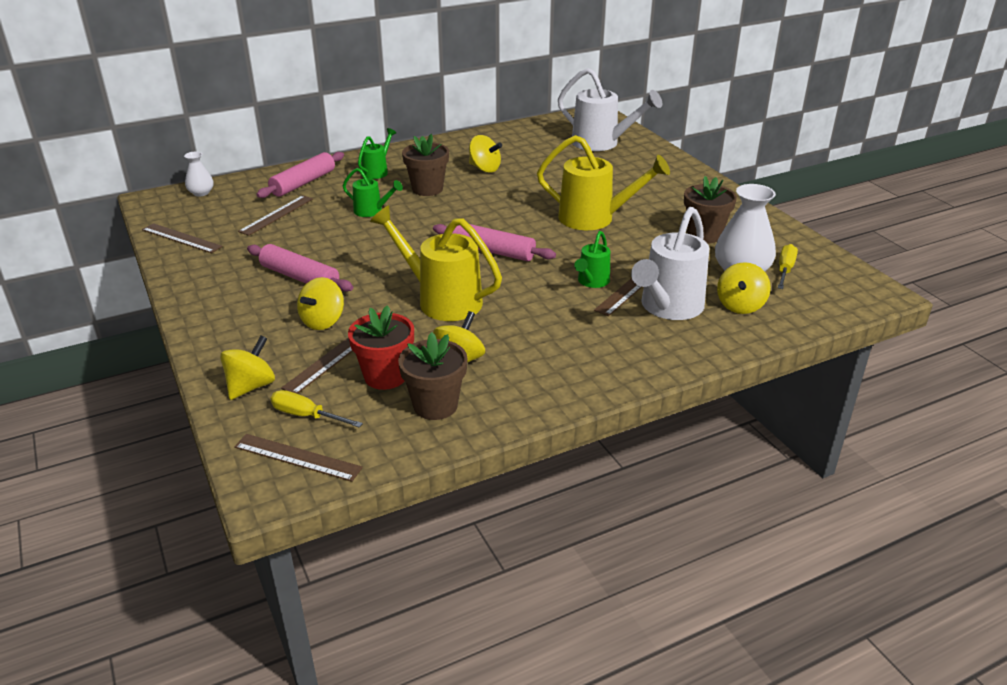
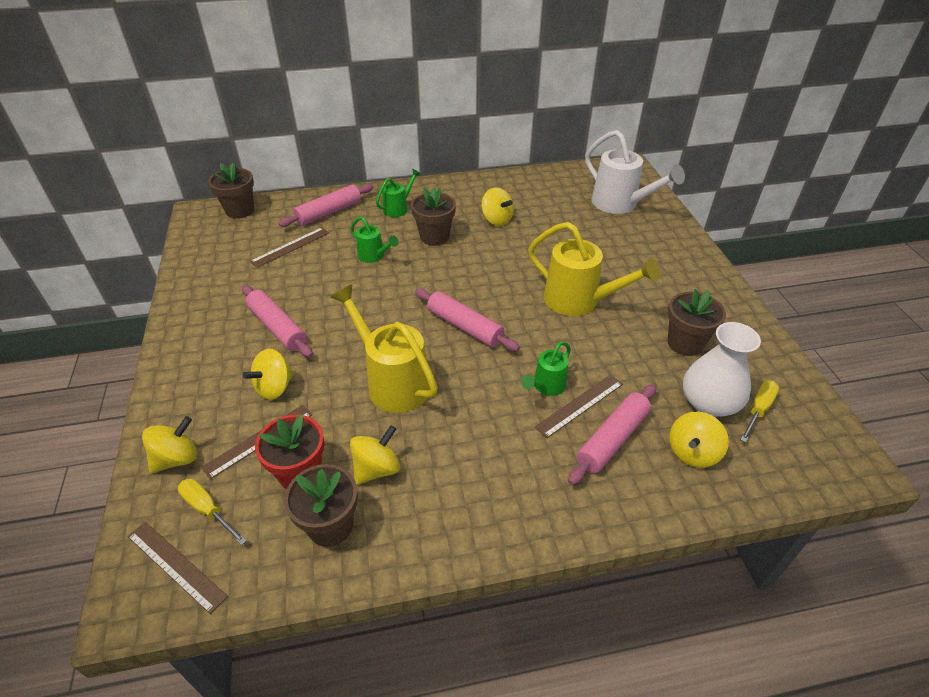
camera: 15 degrees right, 10 degrees up
brown ruler [142,223,223,253] -> none
white vase [184,151,213,196] -> brown flower pot [208,163,254,219]
white watering can [631,207,709,320] -> pink rolling pin [568,384,656,485]

